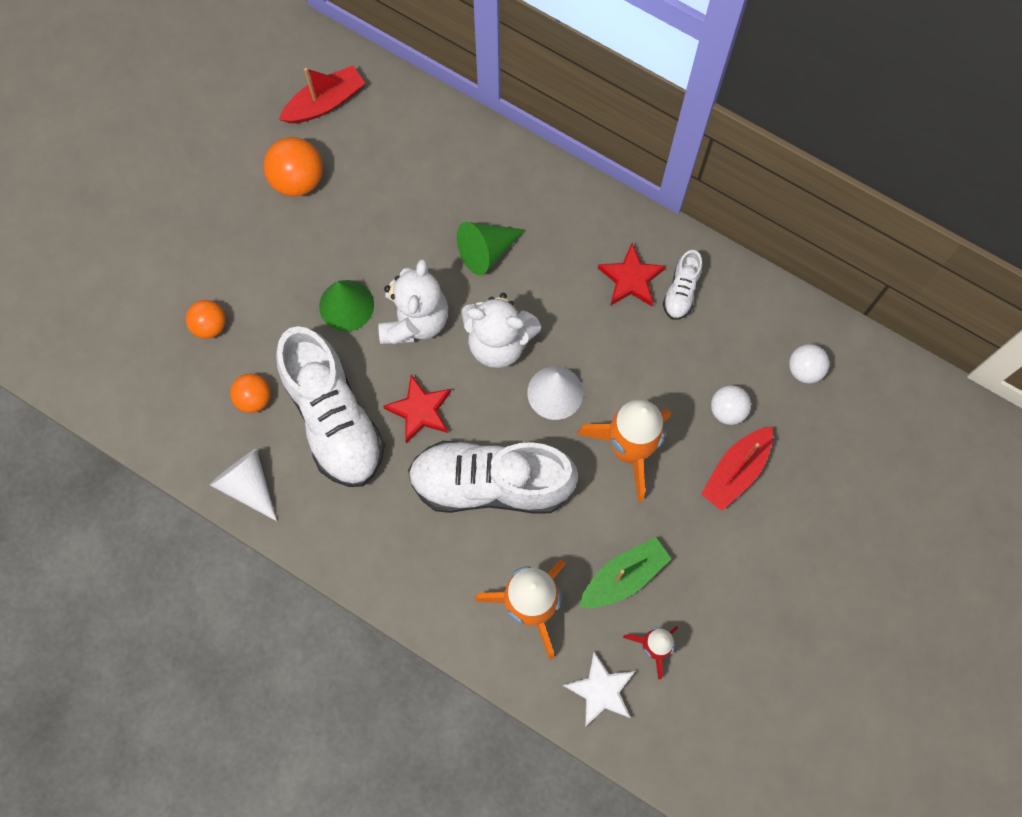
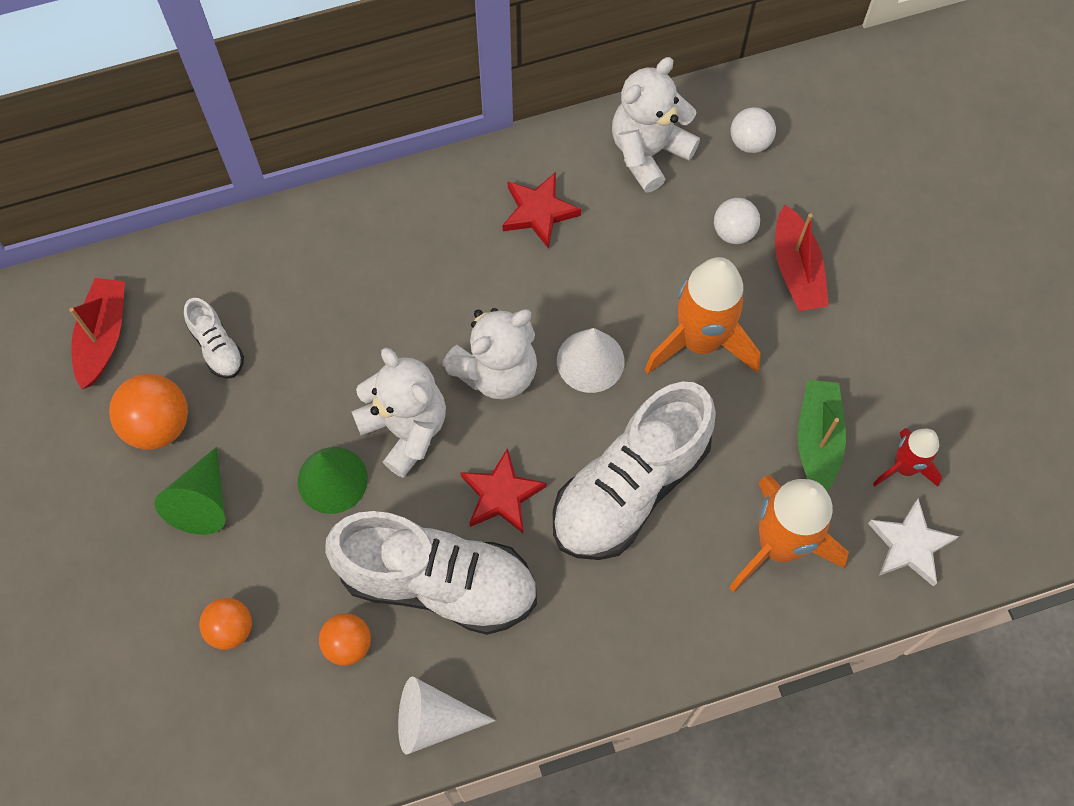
camera: 50 degrees left, 5 degrees down
green cone [457,222,525,275] -> green cone moved to [154,447,226,535]
white shoe [663,250,702,320] -> white shoe moved to [184,298,244,379]
none -> white teddy bear [612,57,700,193]

